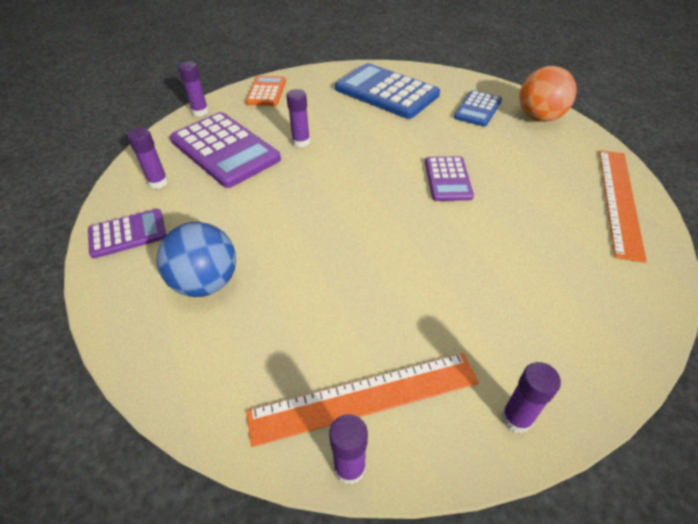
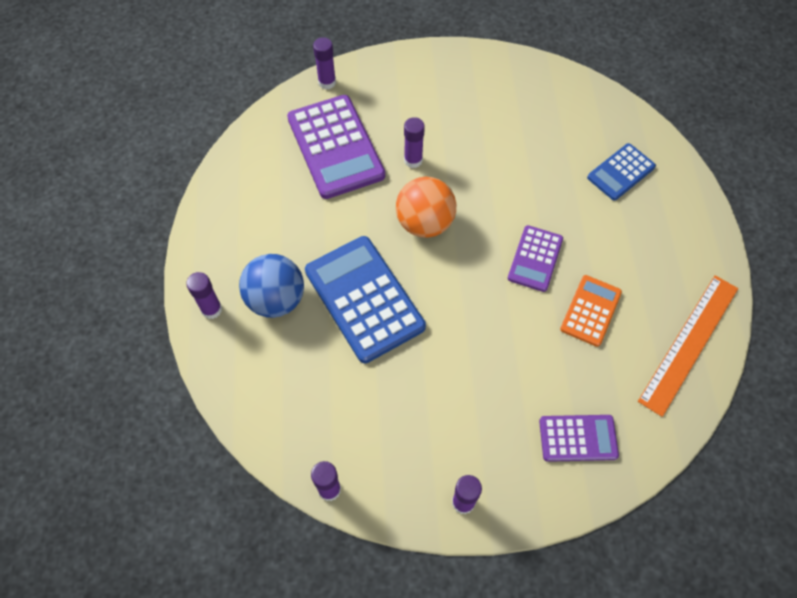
camera: 20 degrees right, 15 degrees up
purple calculator [88,209,166,258] -> purple calculator moved to [539,415,619,462]
purple glue stick [127,128,168,189] -> purple glue stick moved to [186,272,222,319]
orange calculator [246,76,286,106] -> orange calculator moved to [560,275,622,347]
orange ruler [246,353,479,447] -> none
blue calculator [335,63,440,119] -> blue calculator moved to [305,236,426,363]
orange ball [519,66,577,122] -> orange ball moved to [396,177,456,238]

